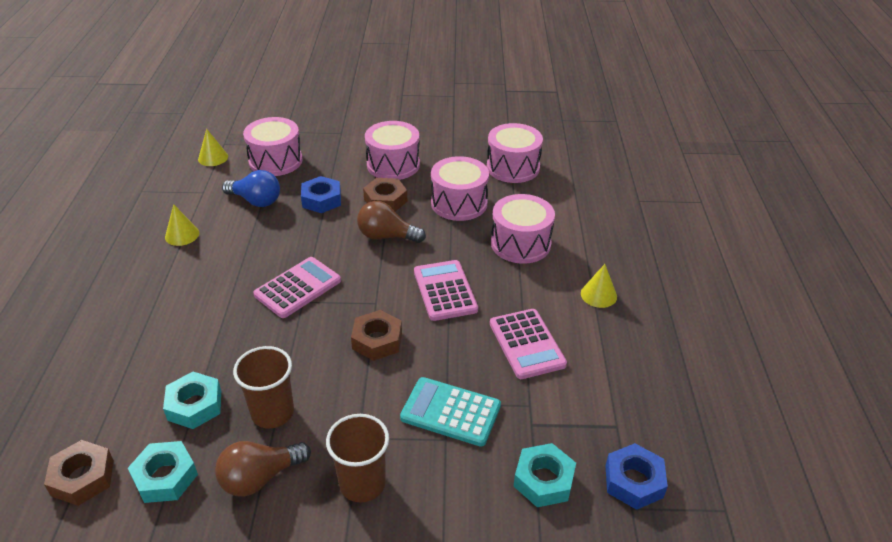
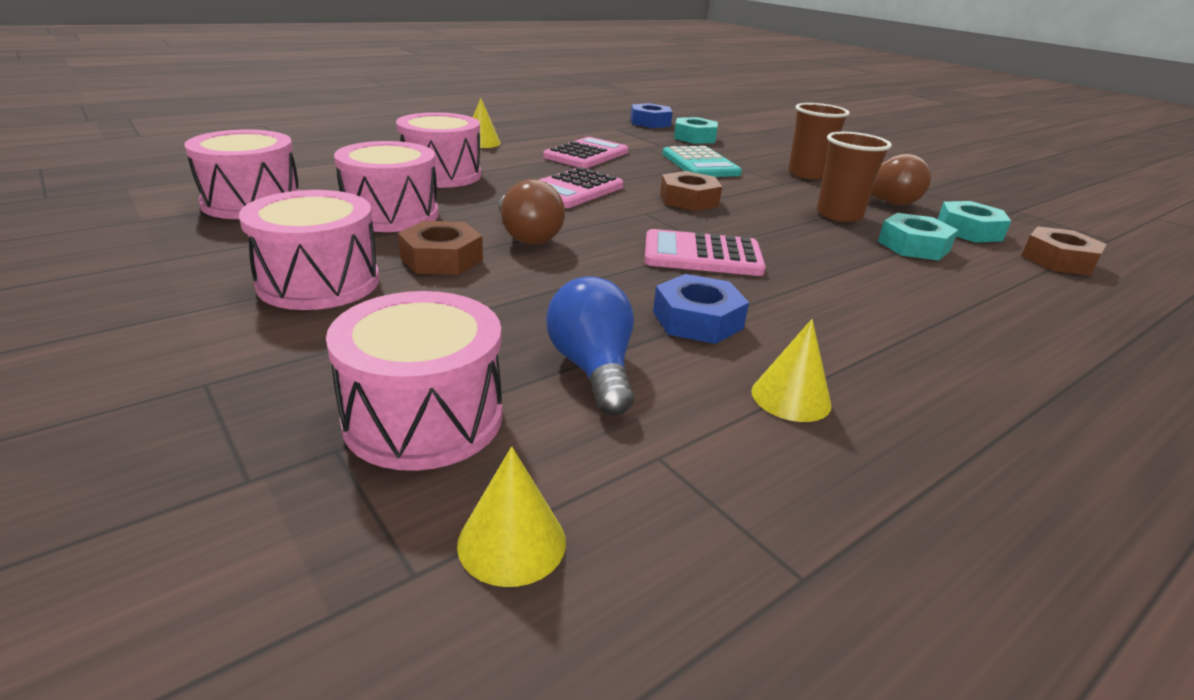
camera: 130 degrees left, 10 degrees down
blue nut [301,176,341,213] -> blue nut moved to [653,274,749,344]

